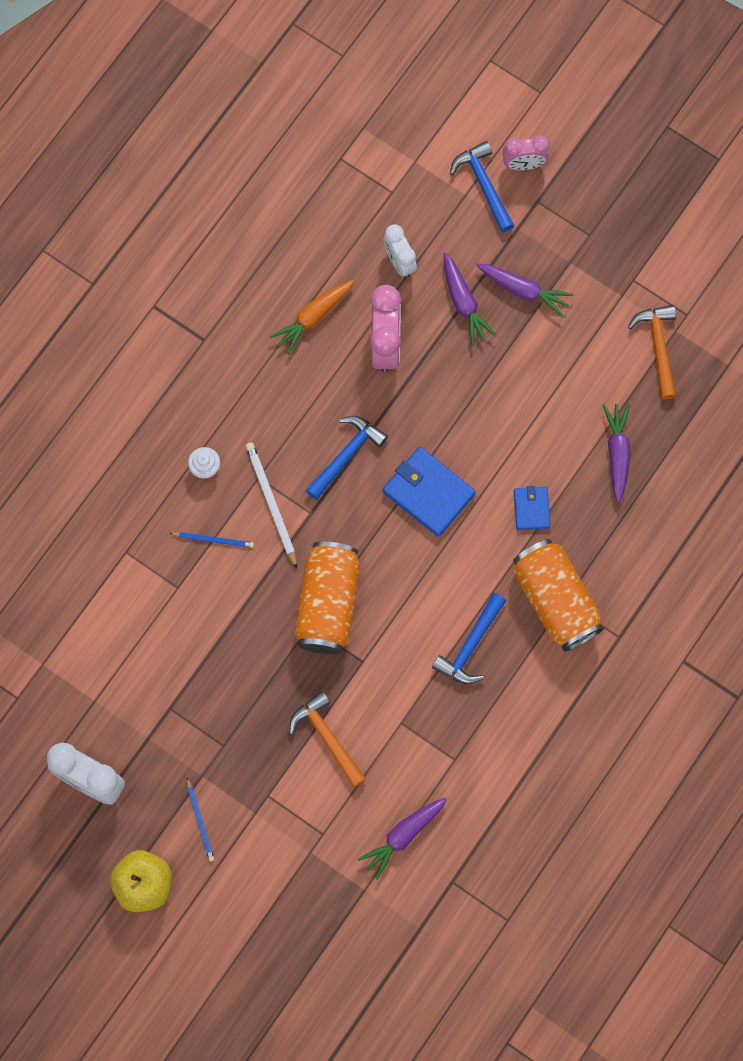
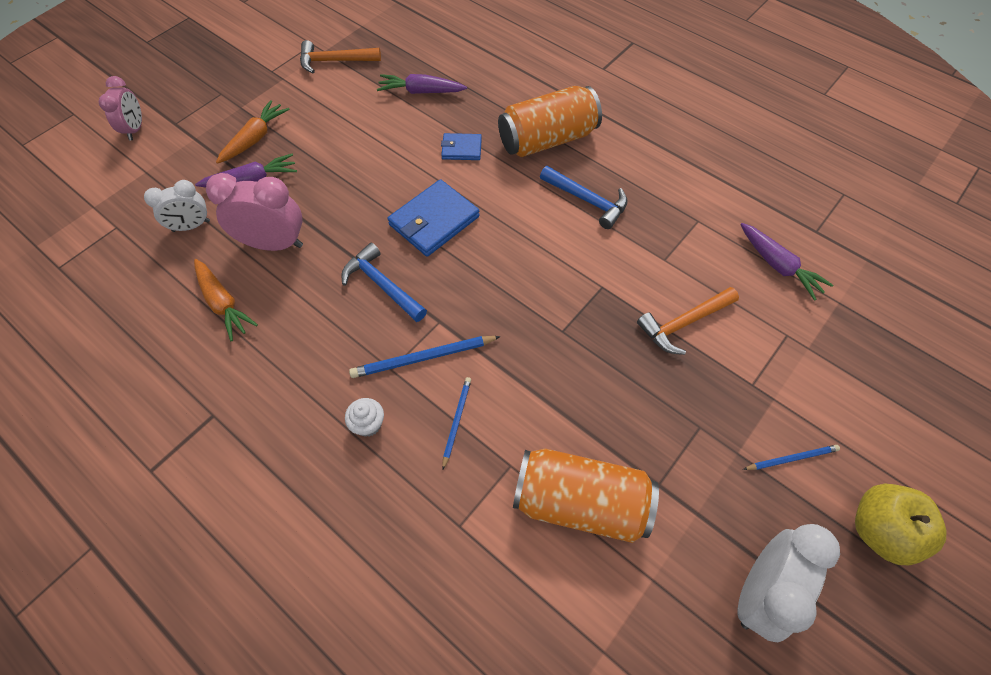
camera: 85 degrees left, 15 degrees down
white pencil [246,443,297,569] -> blue pencil [349,336,501,378]
orange can [294,541,360,654] -> orange can moved to [513,448,659,543]
blue hammer [450,141,514,232] -> none
purple carrot [476,263,573,317] -> orange carrot [216,100,290,164]

